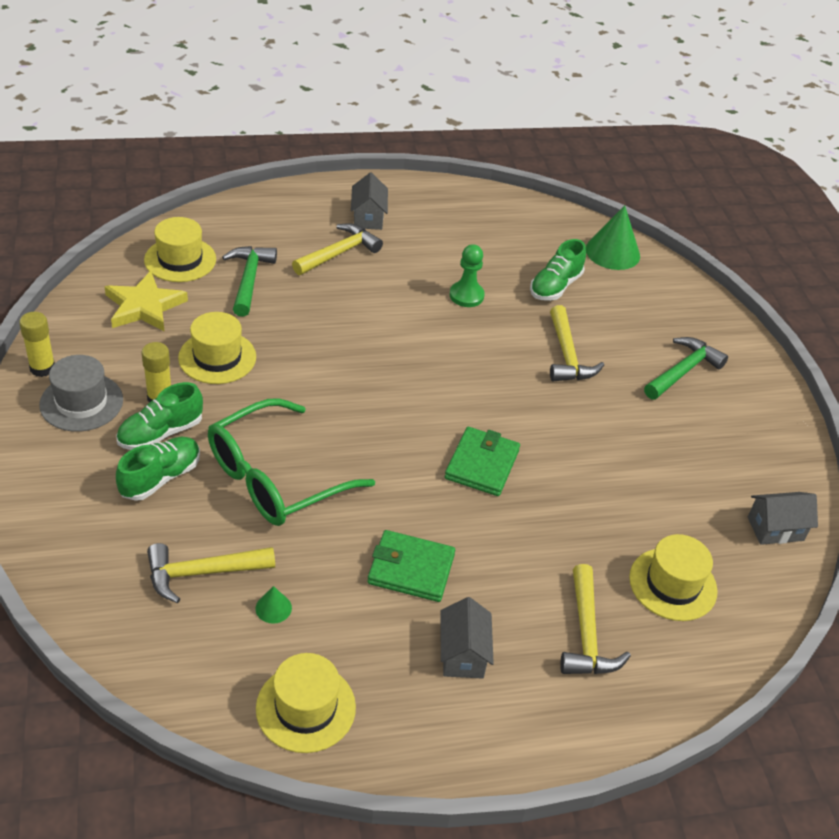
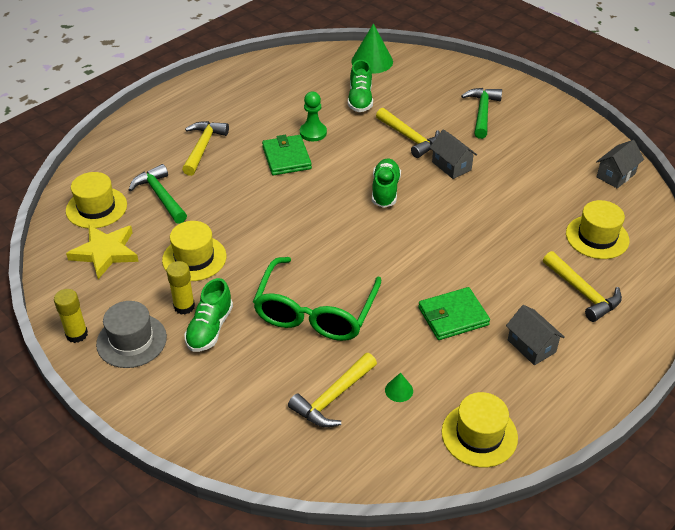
camera: 30 degrees left, 0 degrees up
green shoe [116,437,200,501] -> green shoe moved to [372,158,401,208]
grey house [351,172,388,230] -> grey house moved to [430,129,477,179]
green wallet [445,427,520,496] -> green wallet moved to [262,135,312,175]

